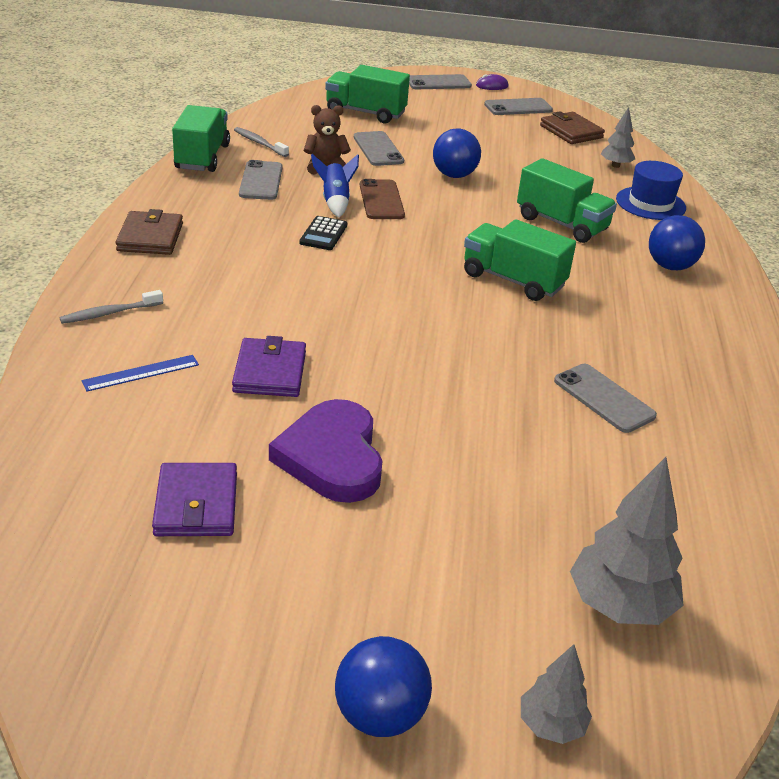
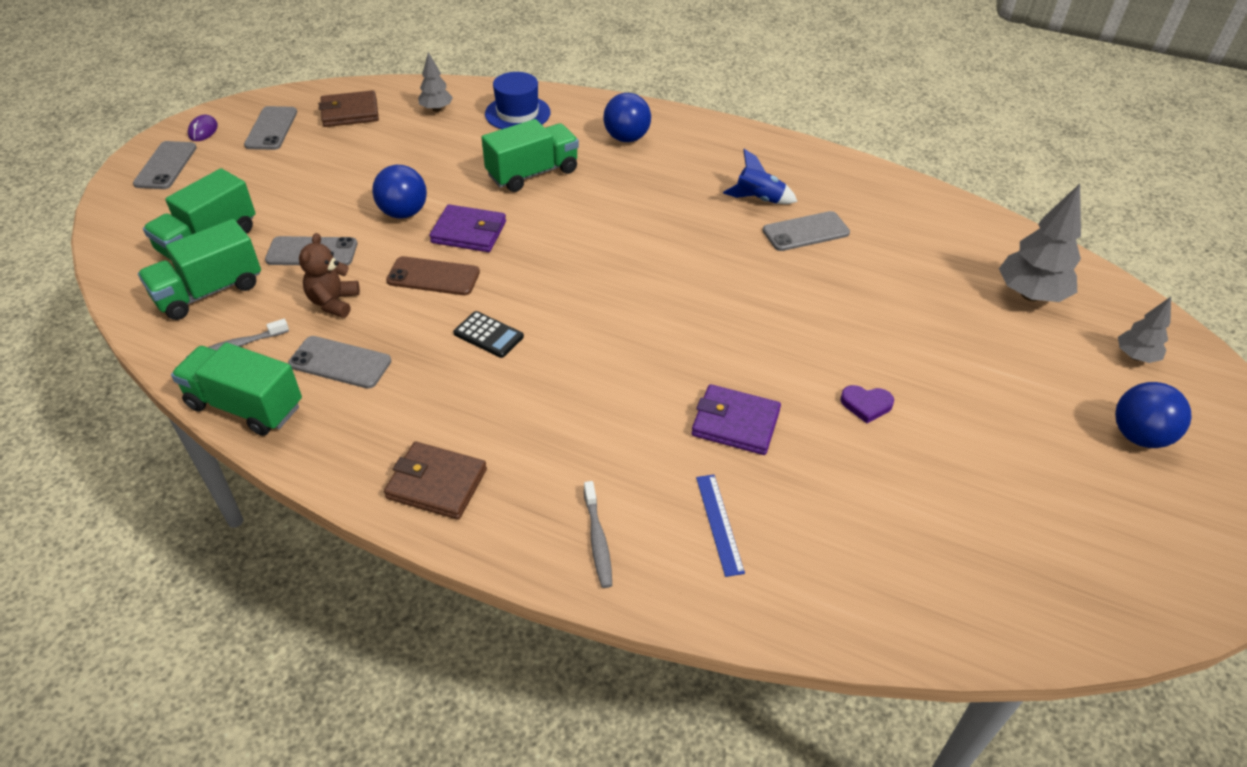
camera: 70 degrees left, 10 degrees up
purple wallet [152,463,237,536] -> purple wallet moved to [429,204,506,252]
purple heart [269,399,382,503] -> purple heart [840,385,894,423], size x0.45
blue rocket [311,154,359,217] -> blue rocket moved to [723,149,798,204]
green truck [464,219,576,301] -> green truck moved to [138,219,261,320]

